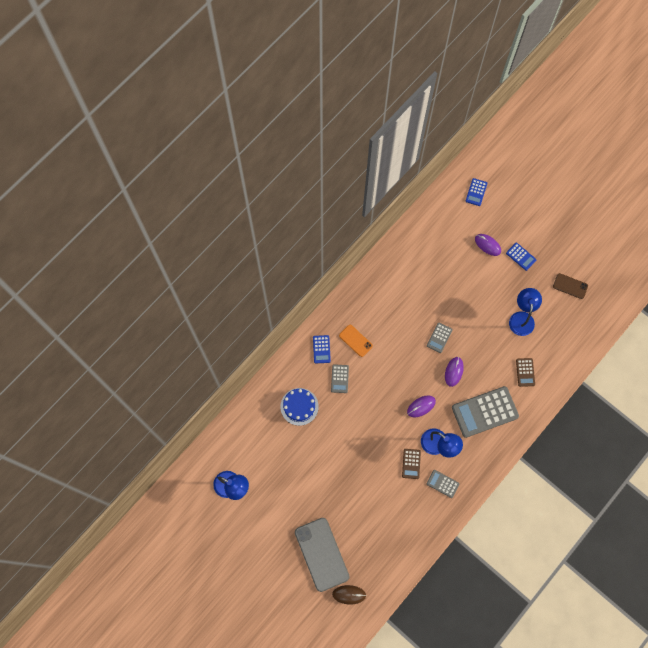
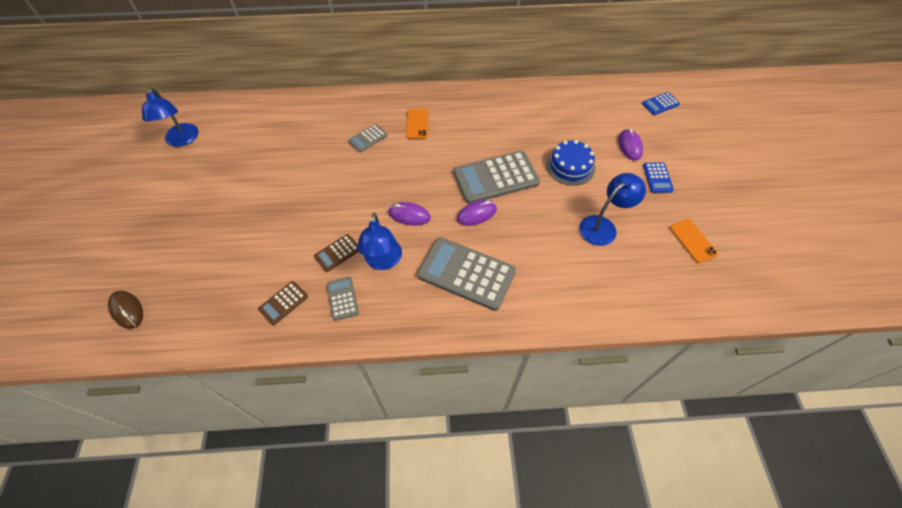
camera: 45 degrees right, 15 degrees down
blue cake [280,388,319,426] -> blue cake moved to [546,140,595,186]
grey phone [295,518,349,592] -> none
blue calculator [313,335,331,364] -> none
grey calculator [427,322,453,353] -> grey calculator [453,151,540,204], size x2.08
brown calculator [516,358,535,387] -> brown calculator moved to [258,281,308,325]
brown phone [553,273,588,299] -> orange phone [670,219,718,263]

